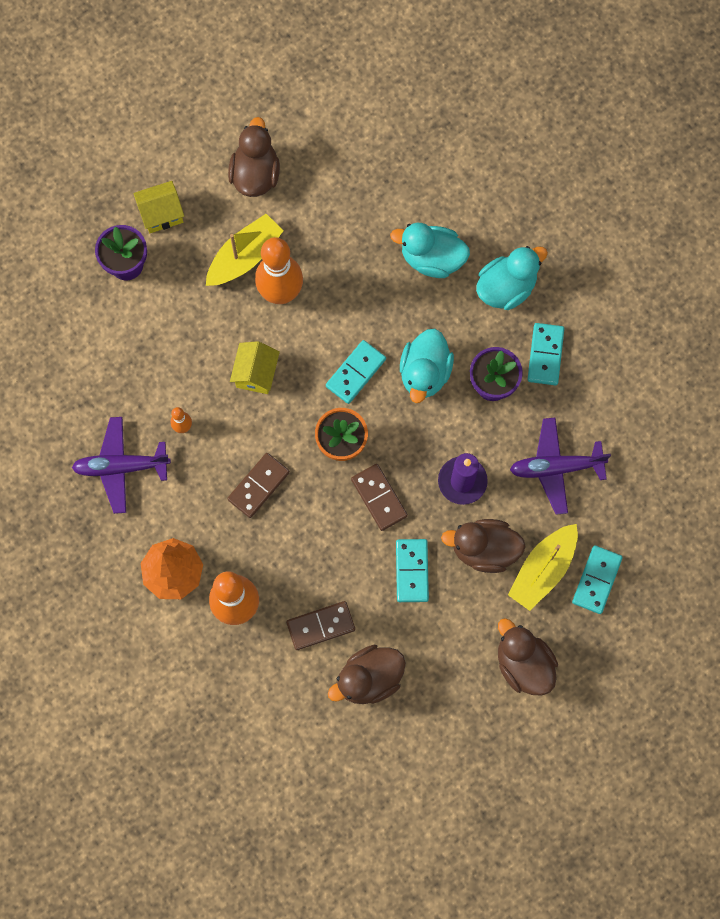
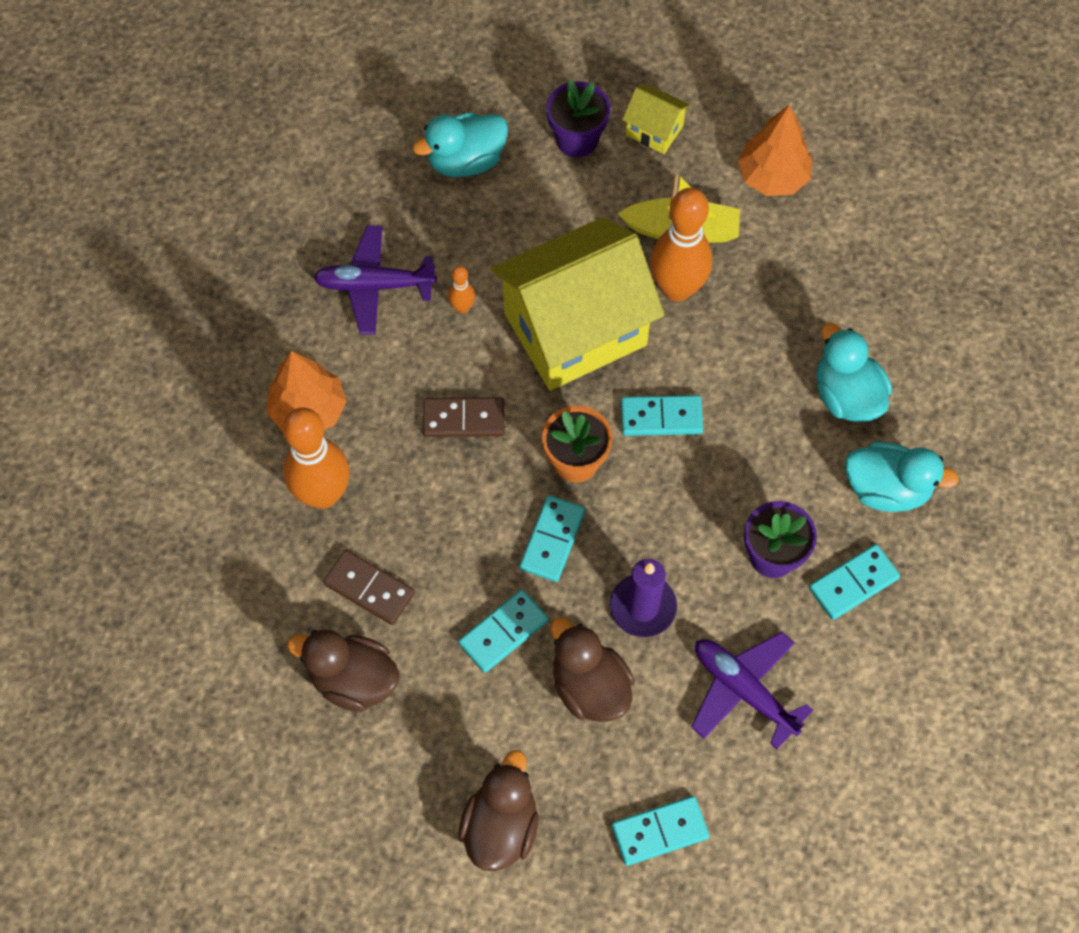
camera: 50 degrees right, 10 degrees down
purple plane [72,417,171,514] -> purple plane turned 45 degrees counterclockwise [313,225,437,335]
brown duck [228,117,280,197] -> orange tree [737,105,812,196]
yellow house [230,341,280,394] -> yellow house [491,217,665,391], size x2.35
brown domino [351,464,408,531] -> turquoise domino [519,495,585,582]
turquoise duck [400,329,454,403] -> turquoise duck moved to [412,113,508,177]
yellow boat [508,524,578,611] -> none

